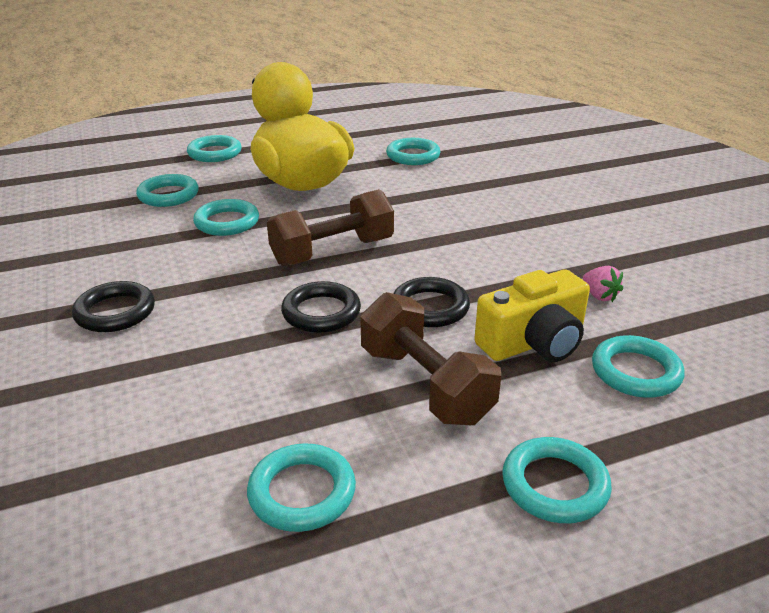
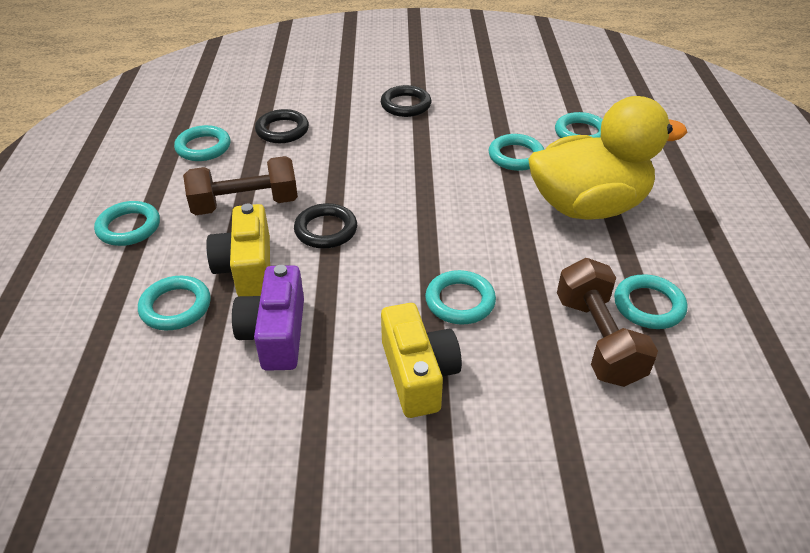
camera: 110 degrees right, 10 degrees up
turquoise ring [187,135,242,162] -> turquoise ring moved to [425,270,496,324]
brown dumbbell [267,189,394,266] -> brown dumbbell moved to [557,258,658,387]
black ring [281,281,361,333] -> black ring moved to [255,109,309,143]
pink strawberry [583,266,623,302] -> purple camera [232,265,304,371]
none -> yellow camera [381,303,462,418]

